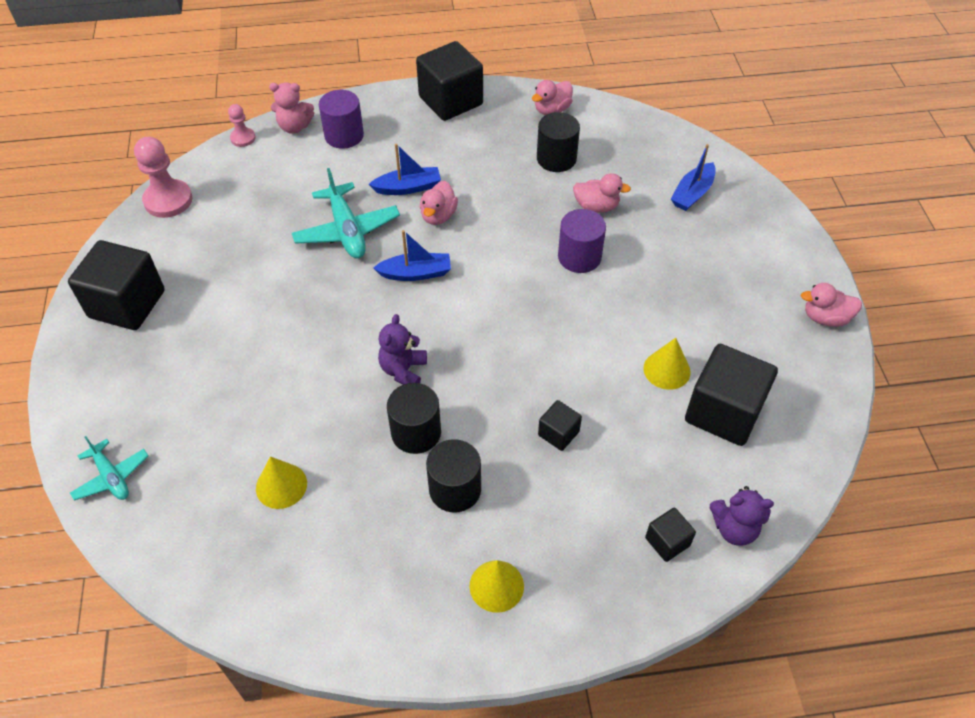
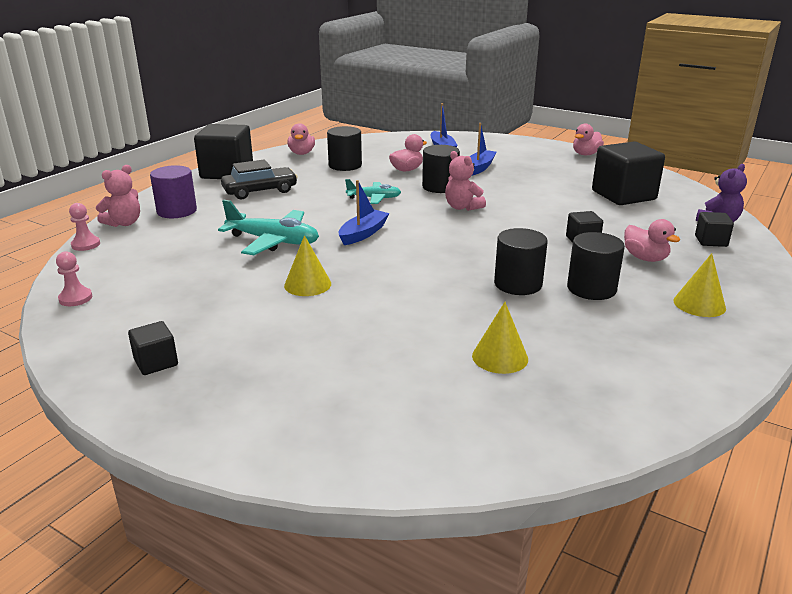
camera: 50 degrees left, 25 degrees down
black cube [68,240,165,330] -> black cube [128,321,178,375], size x0.48
turquoise plane [70,436,149,501] -> turquoise plane moved to [345,179,401,204]
pink pawn [134,137,193,218] -> pink pawn [56,251,92,306], size x0.55
blue boat [369,144,441,195] -> blue boat moved to [469,123,497,176]
purple teddy bear [378,314,427,385] -> none
pink duck [420,181,458,225] -> pink duck moved to [624,219,680,262]
purple cylinder [558,209,606,273] -> black cylinder [422,145,460,193]
yellow cone [643,338,691,390] -> yellow cone moved to [284,235,331,296]
none -> black car [221,160,298,199]
none -> pink teddy bear [445,151,486,211]

